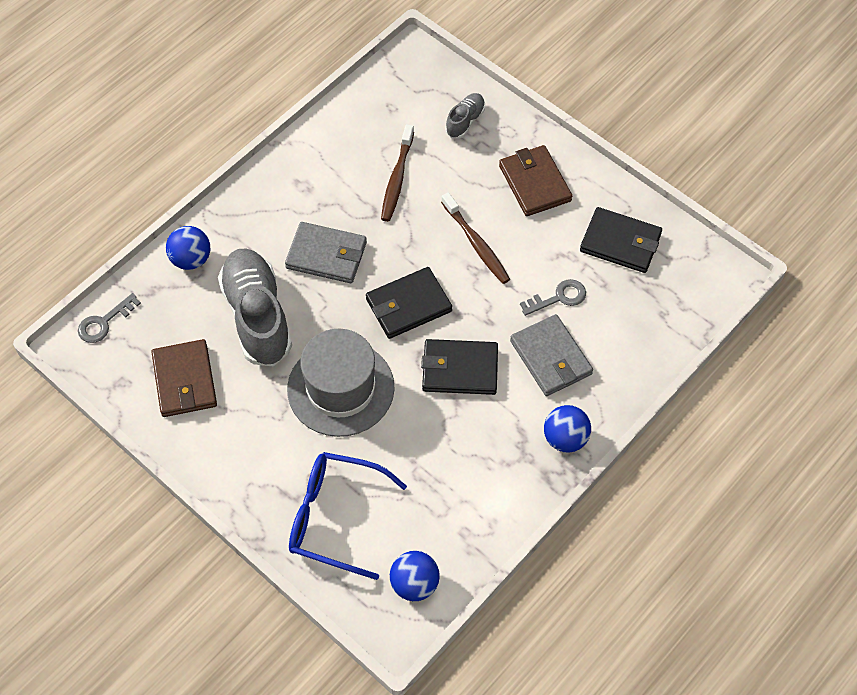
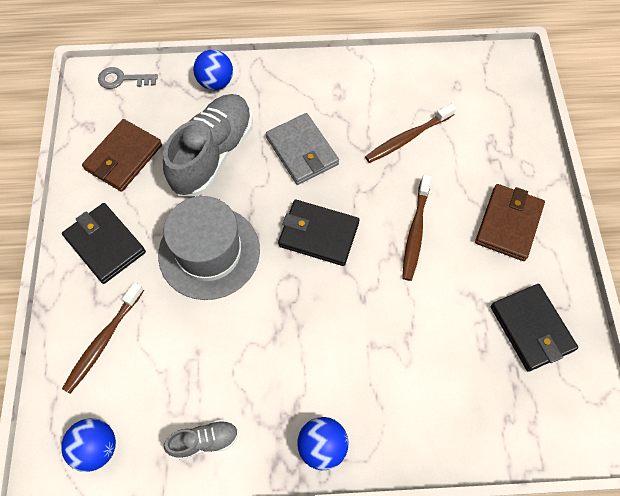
camera: 45 degrees right, 5 degrees up
blue glasses [289,452,407,580] -> brown toothbrush [62,282,144,394]
black wallet [421,339,498,395] -> black wallet moved to [62,203,146,284]
grey shoe [445,93,485,139] -> grey shoe moved to [164,419,238,460]
grey wallet [510,314,593,396] -> none
grey key [520,279,586,316] -> none

